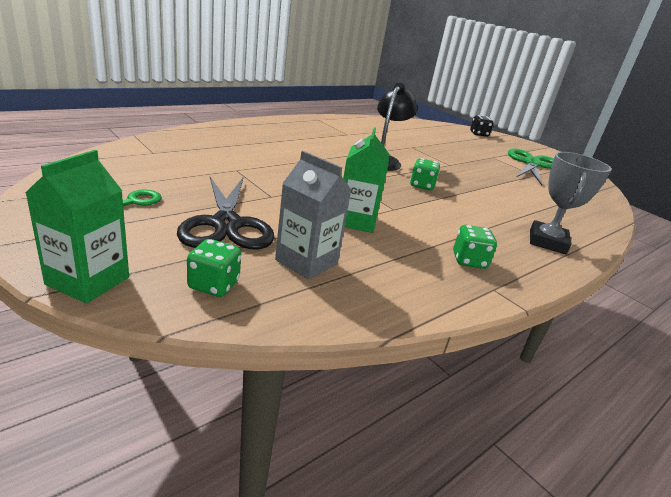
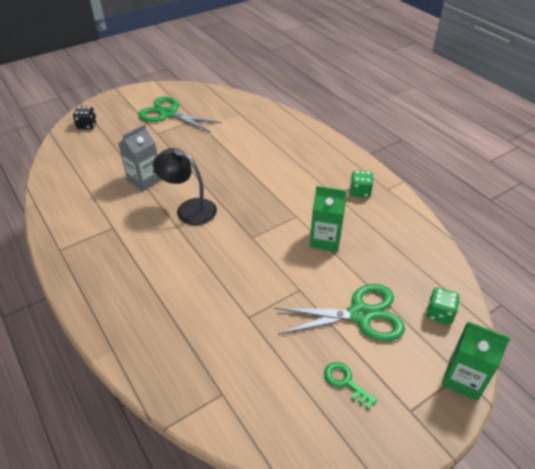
camera: 80 degrees left, 15 degrees up
black scissors [177,176,274,249] -> green scissors [274,284,405,341]
grey carton [275,151,351,280] -> grey carton moved to [118,124,162,191]
green dice [410,158,440,190] -> none
grey trophy [530,152,612,254] -> none

